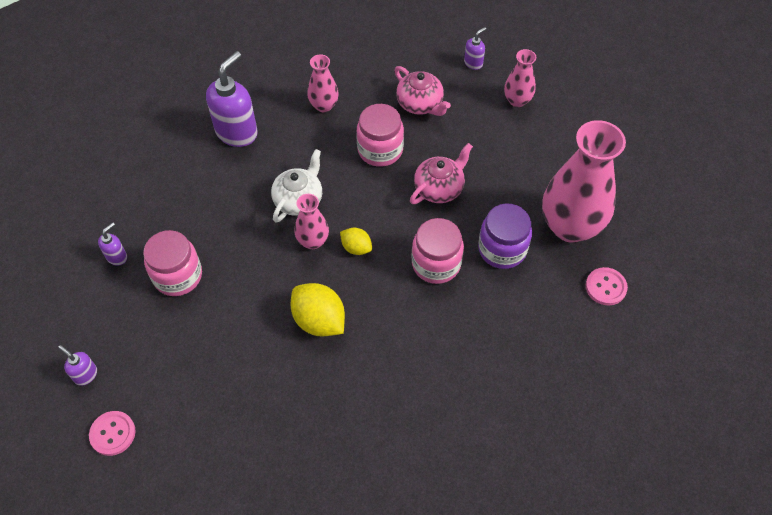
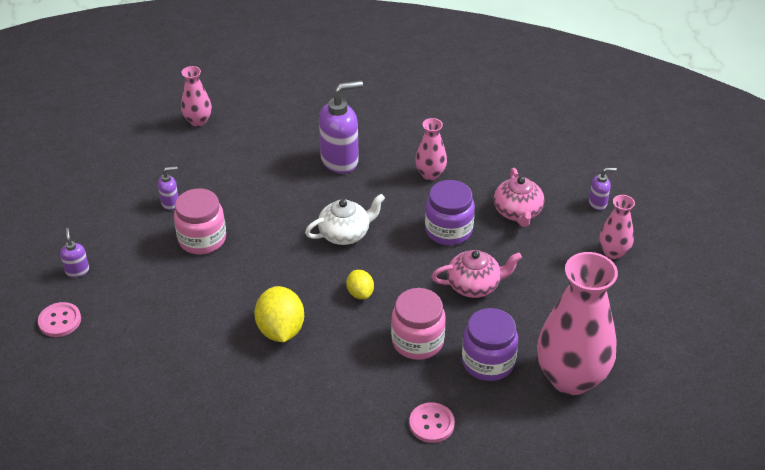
camera: 35 degrees right, 15 degrees down
pink vase [295,194,329,249] -> pink vase moved to [181,66,212,127]
pink jar [356,104,404,167] -> purple jar [425,180,475,245]
pink button [586,267,628,306] -> pink button moved to [409,402,455,443]

